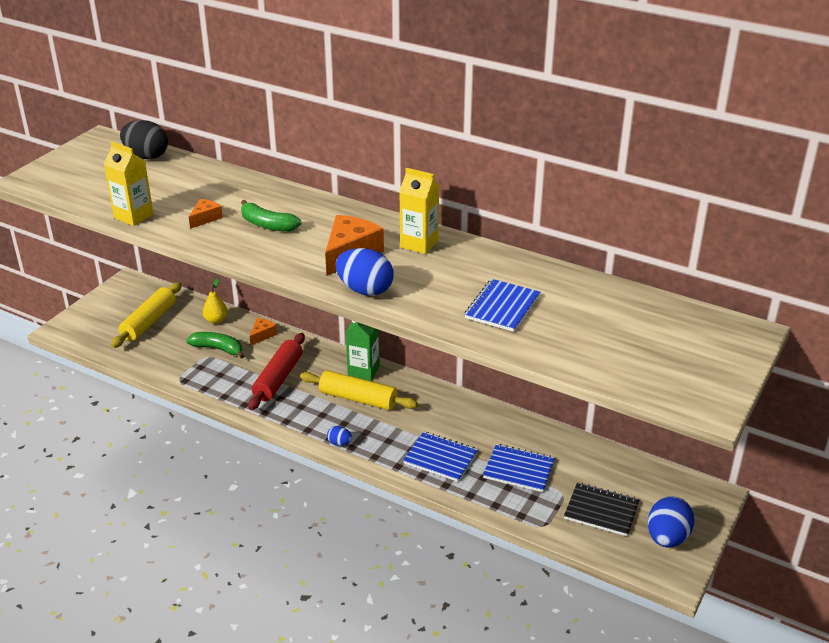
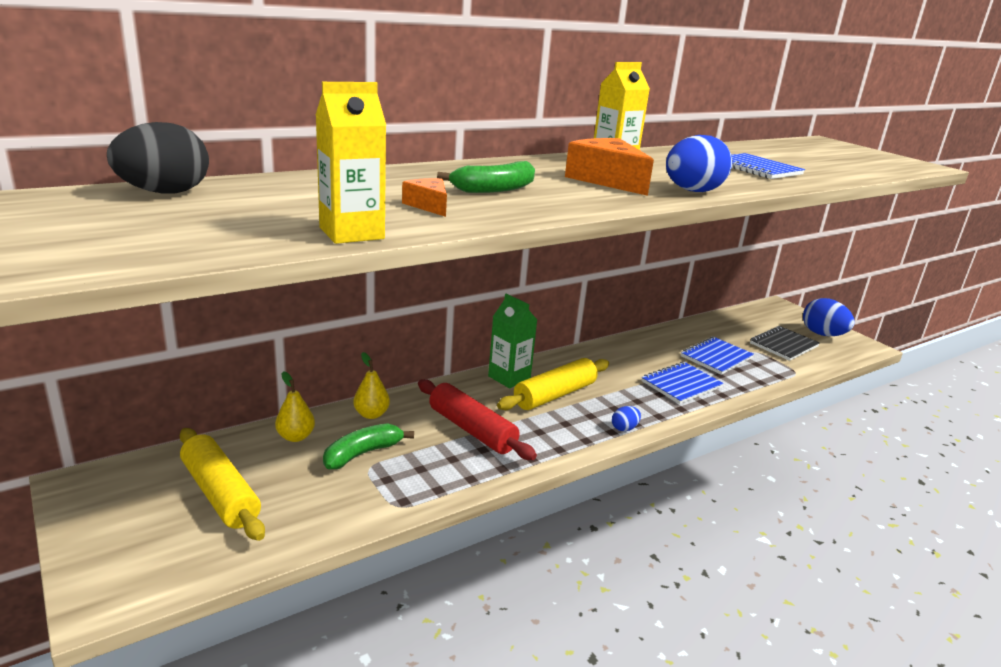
camera: 65 degrees left, 10 degrees down
orange cheese [249,318,277,346] -> yellow pear [353,352,390,419]

